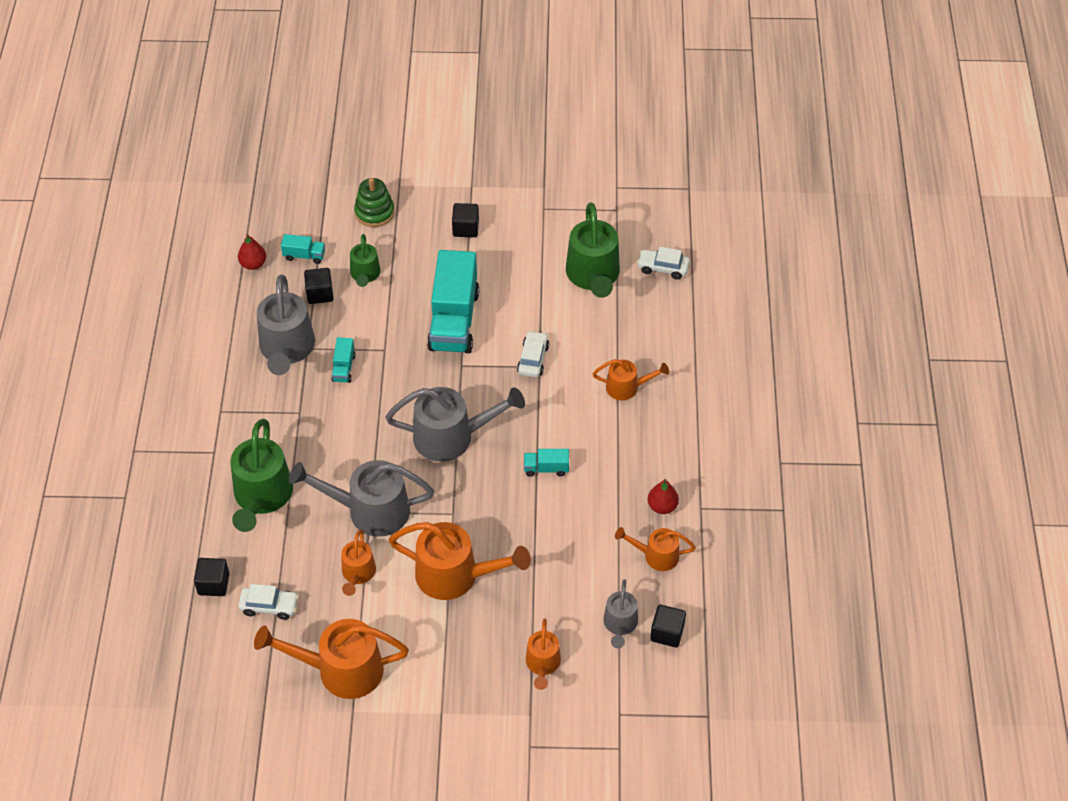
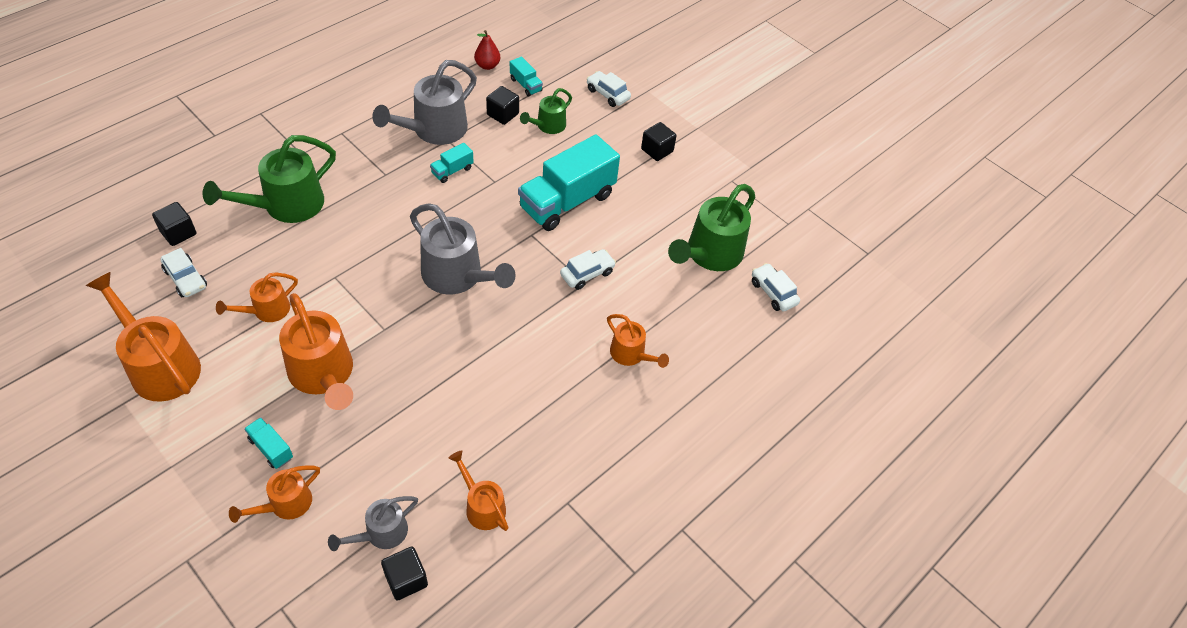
camera: 40 degrees right, 0 degrees up
grey watering can [289,460,434,537] -> none
green stacking toy [354,178,395,227] -> white car [587,71,631,107]
turquoise truck [524,449,569,477] -> turquoise truck moved to [244,417,293,469]
red pear [648,479,679,514] -> none

